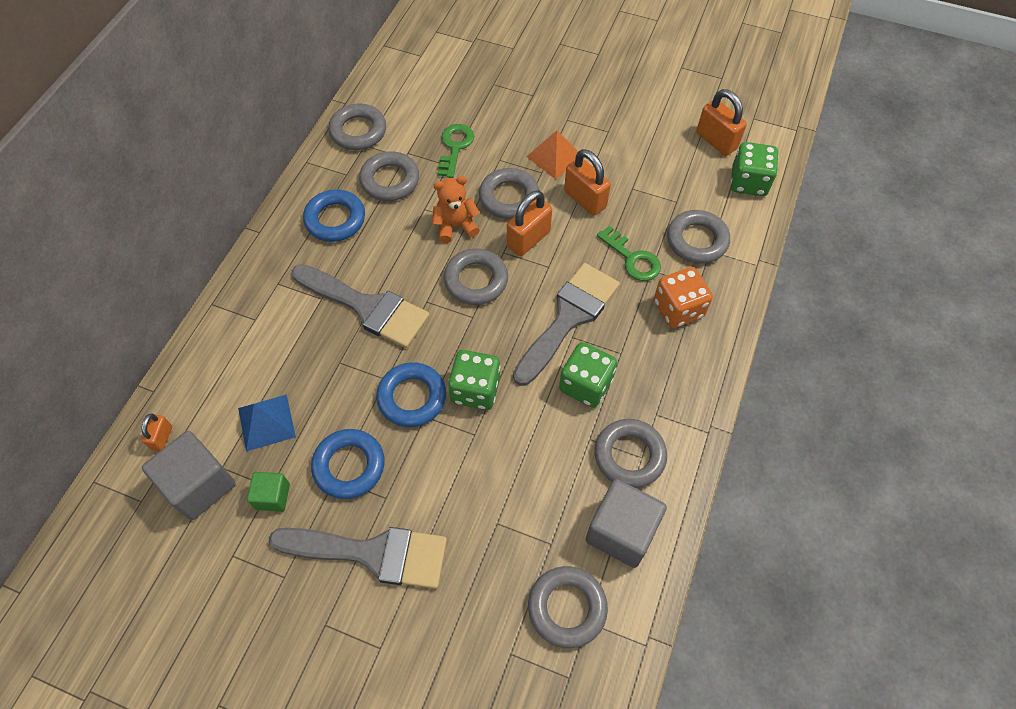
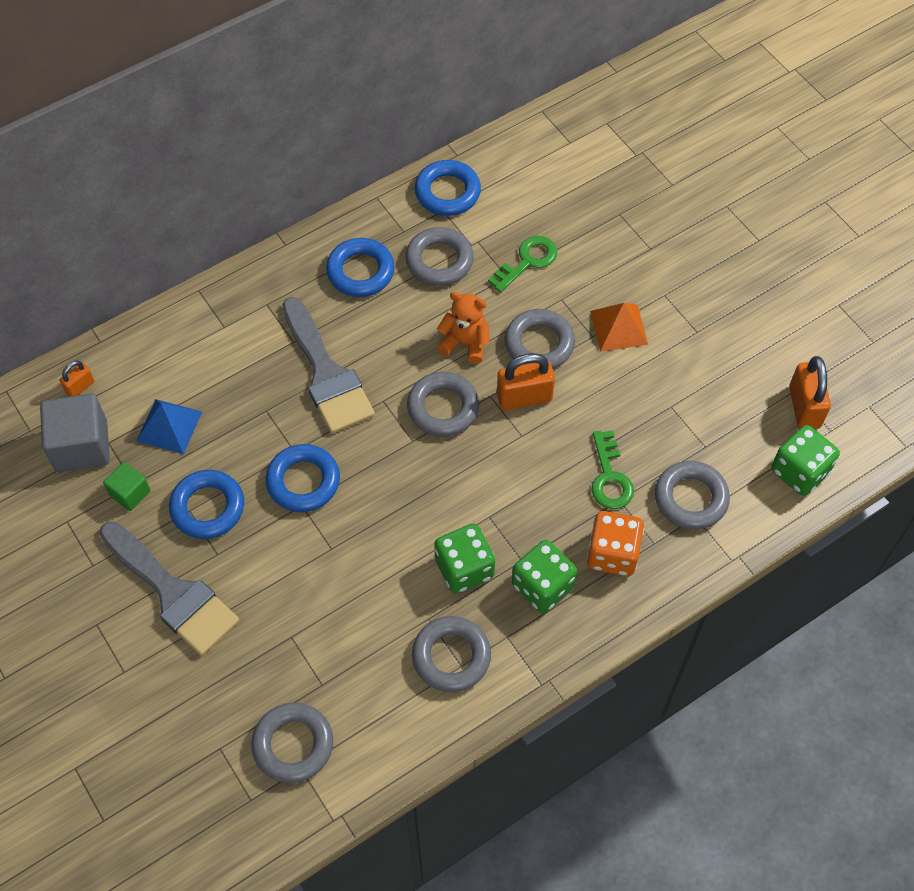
camera: 35 degrees right, 0 degrees up
grey ring [328,104,386,150] -> blue ring [415,160,481,216]
green dice [448,350,501,410] -> green dice moved to [512,540,577,613]
grey brush [513,263,620,386] -> none
orange padlock [564,149,611,216] -> none
grey cube [586,479,667,568] -> none

